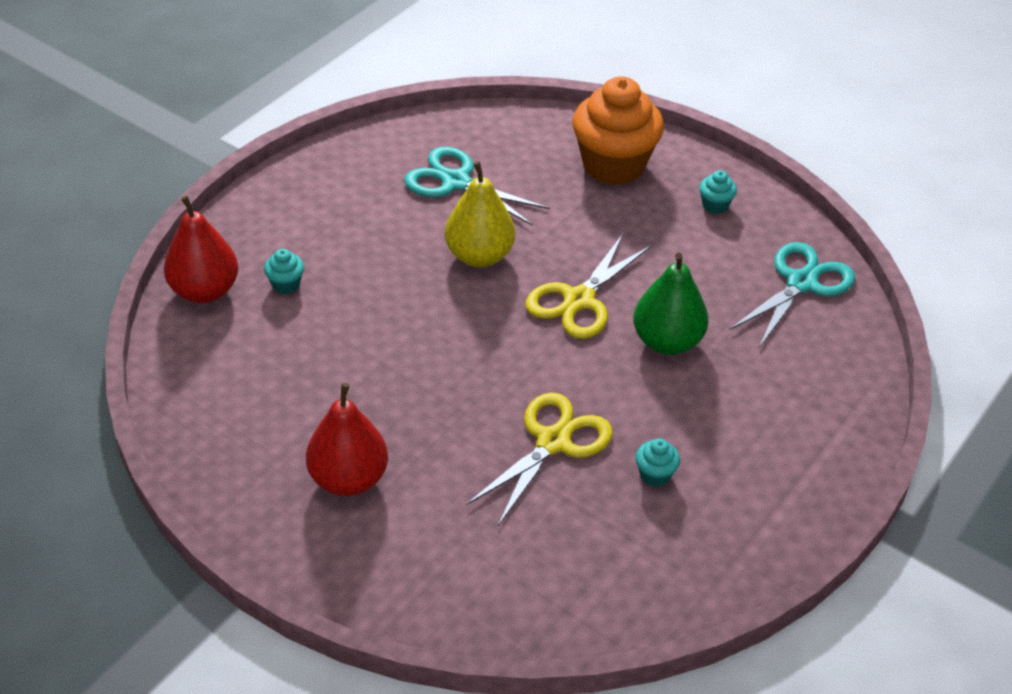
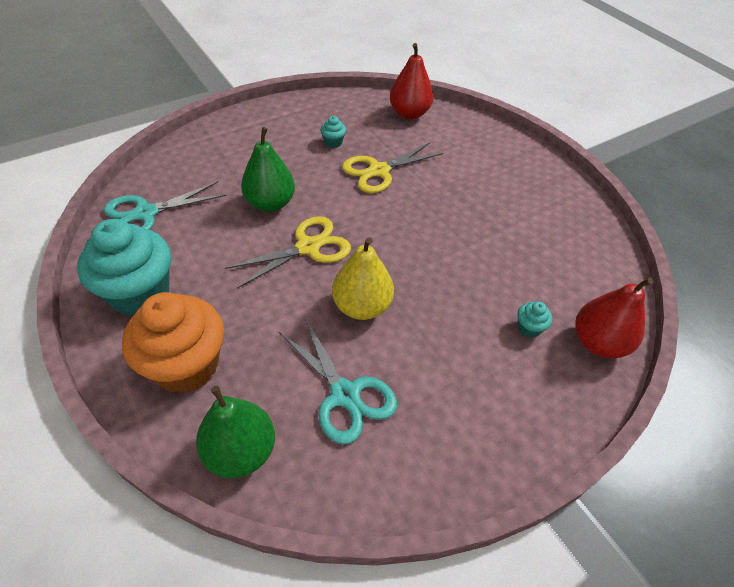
camera: 160 degrees left, 5 degrees up
red pear [306,383,388,496] -> red pear moved to [390,43,433,119]
turquoise cupcake [699,170,737,214] -> turquoise cupcake [77,219,171,316], size x2.48
none -> green pear [196,386,275,478]

